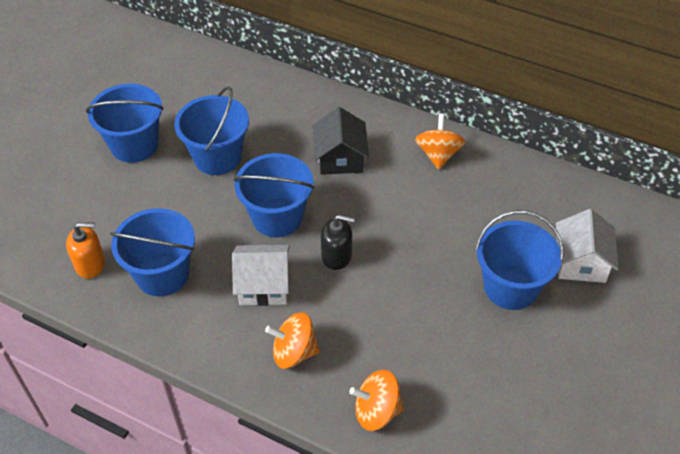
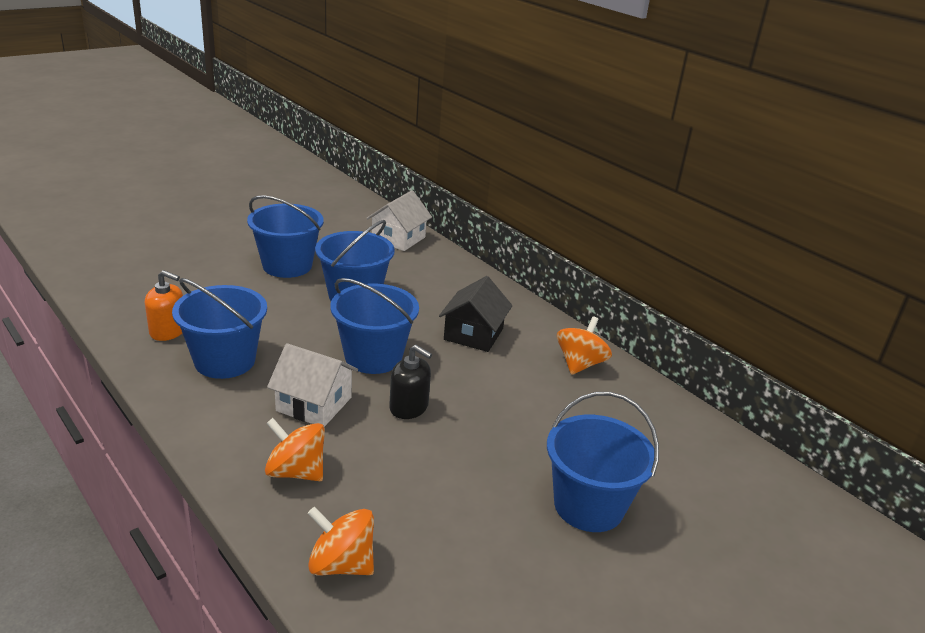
camera: 20 degrees right, 20 degrees down
white house [556,209,619,283] -> white house moved to [367,190,432,251]

